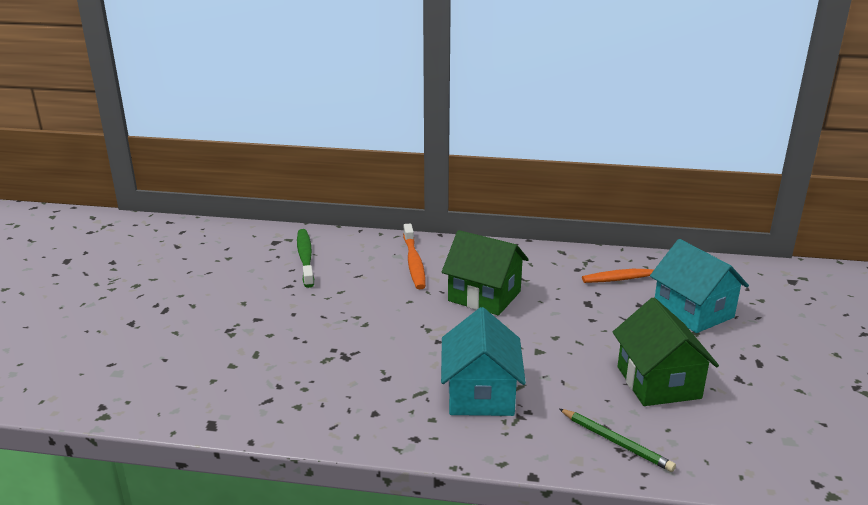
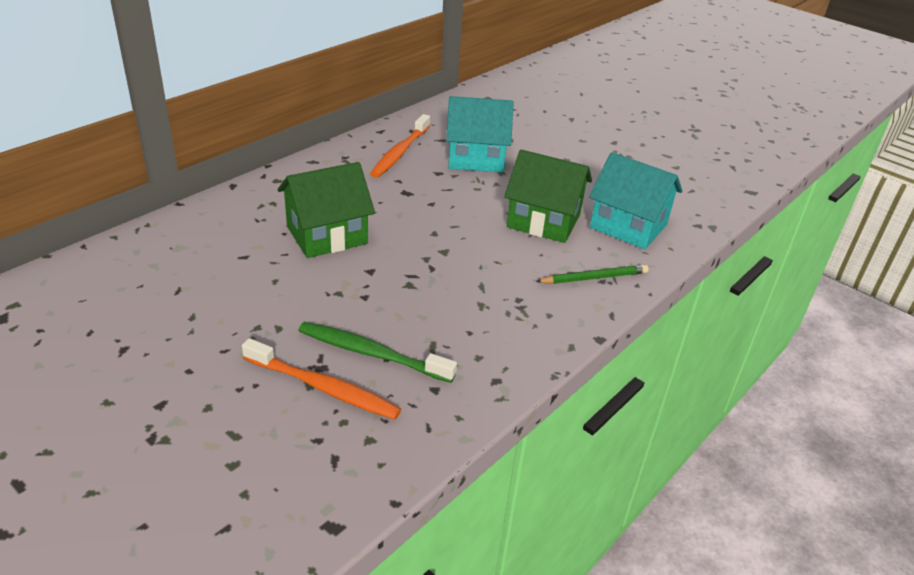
camera: 60 degrees left, 10 degrees up
green toothbrush [297,229,314,288] -> green toothbrush moved to [298,322,457,383]
orange toothbrush [403,224,426,289] -> orange toothbrush moved to [242,338,401,420]
turquoise house [441,307,526,416] -> turquoise house moved to [589,152,682,249]

